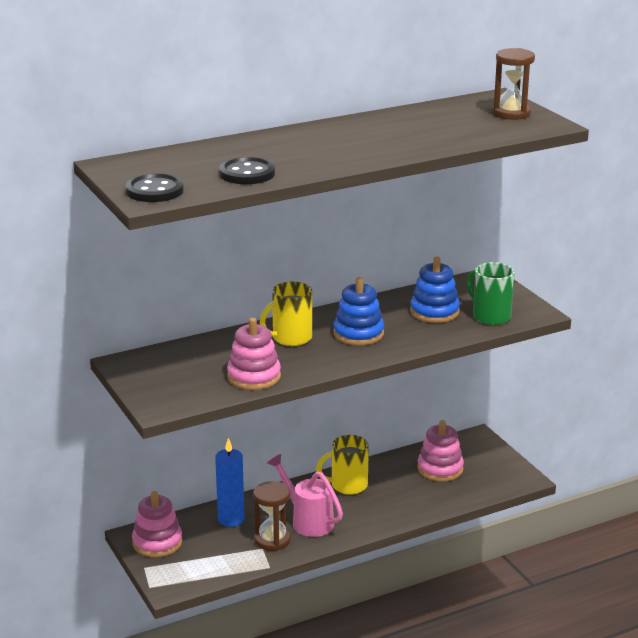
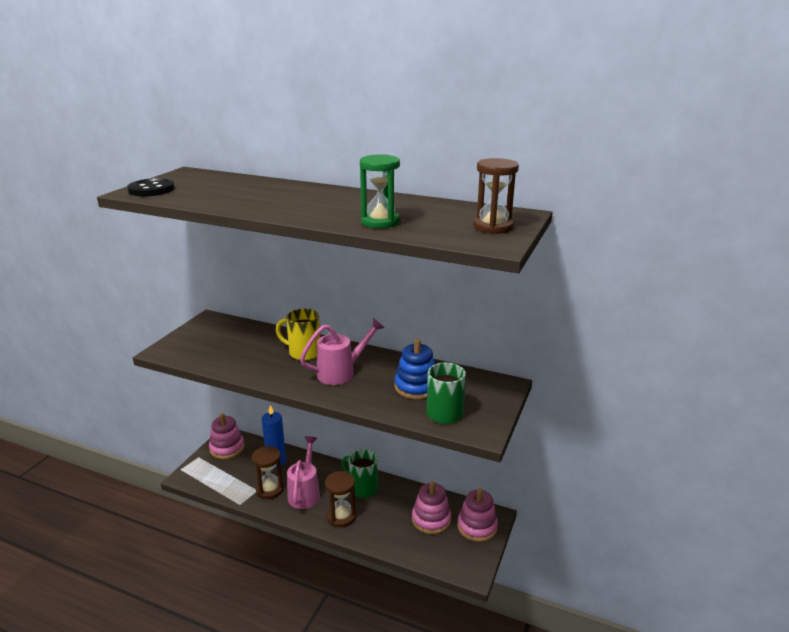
camera: 50 degrees right, 0 degrees up
black button [219,157,275,184] -> none
pink stacking toy [227,318,281,390] -> pink stacking toy moved to [457,488,498,542]
yellow mug [316,435,369,495] -> green mug [342,449,378,498]
blue stacking toy [333,277,384,345] -> pink watering can [300,318,384,385]
none -> brown hourglass [325,471,356,527]
none -> green hourglass [360,154,400,228]

